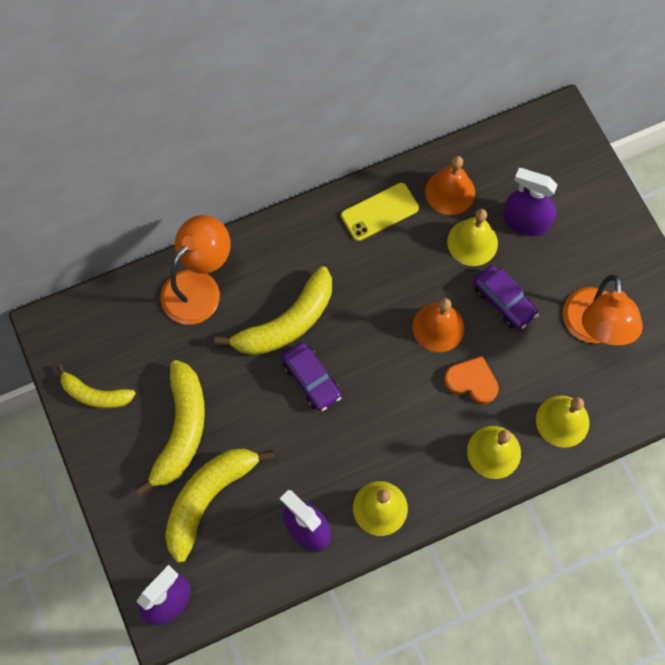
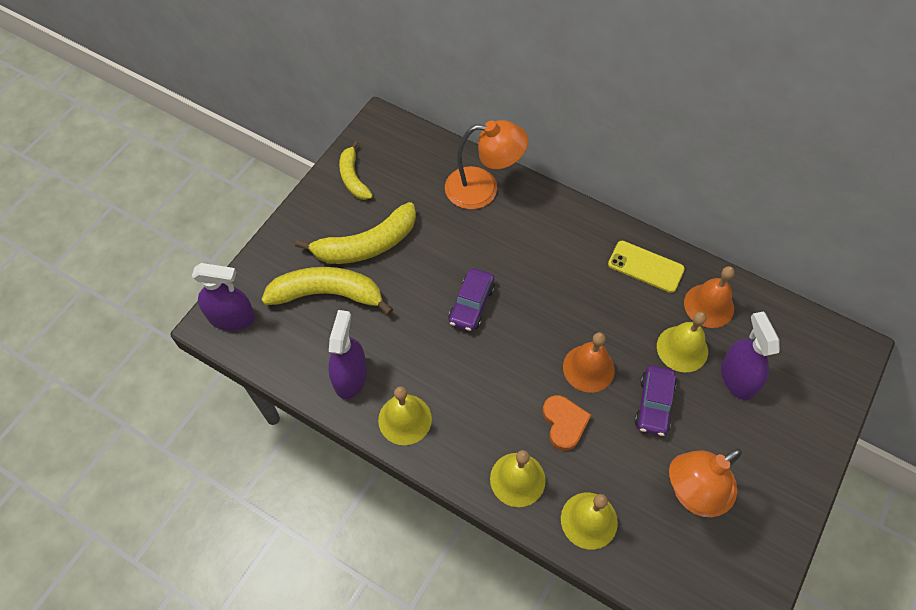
camera: 55 degrees right, 10 degrees down
yellow banana [214,266,332,355] -> none

